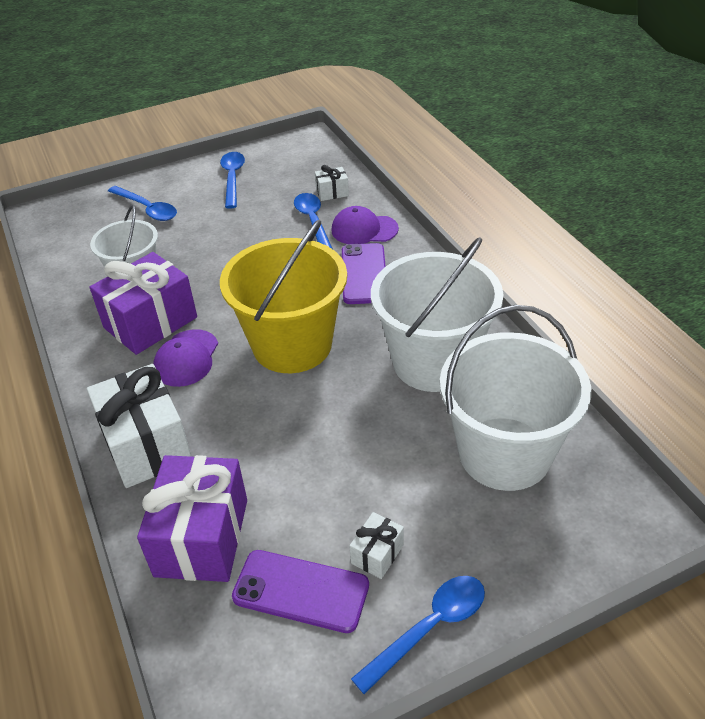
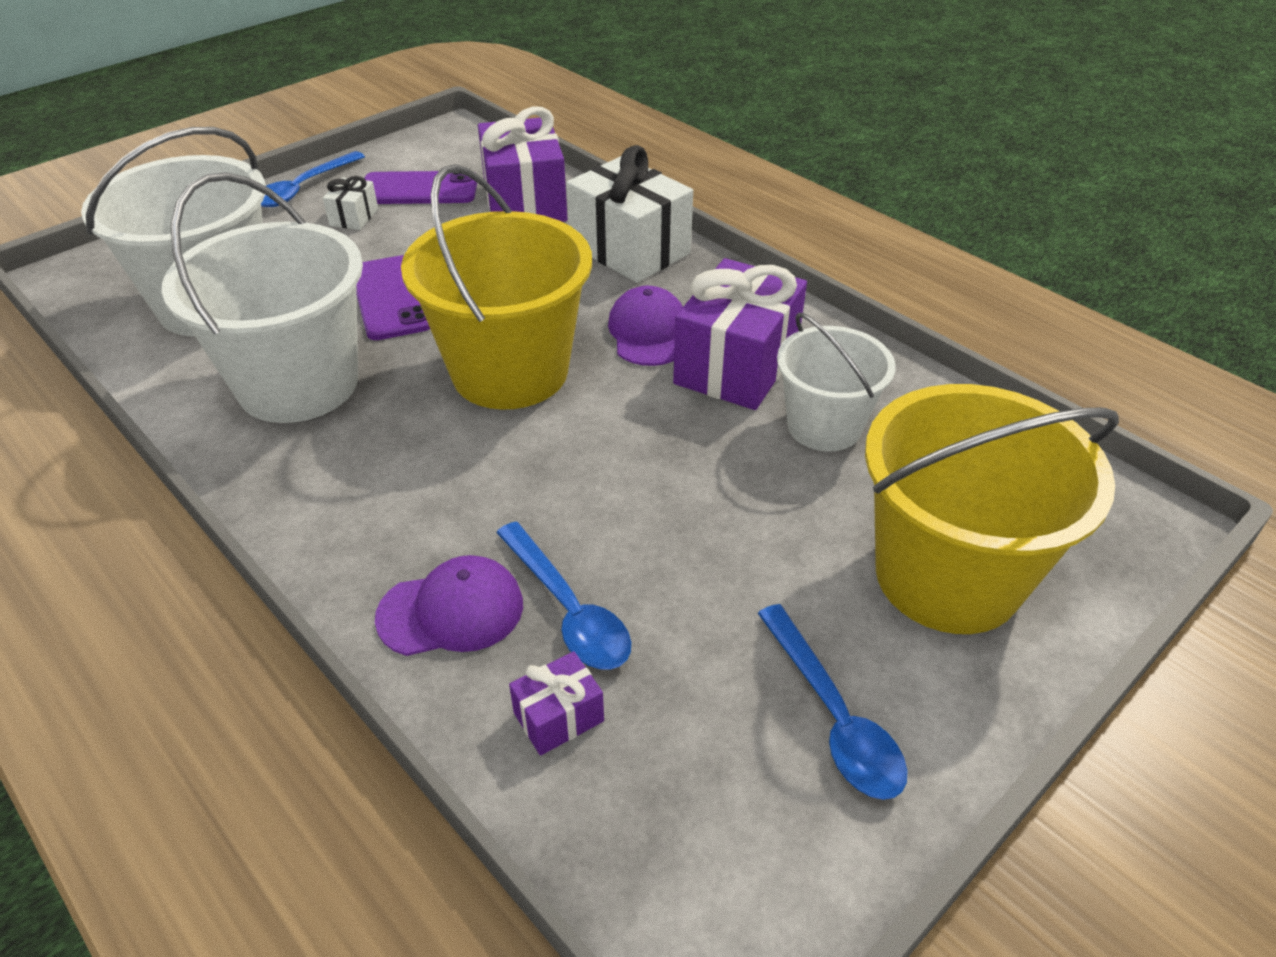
camera: 160 degrees right, 0 degrees up
blue spoon [108,186,177,221] -> yellow bucket [865,384,1119,634]
white gift [315,165,349,201] -> purple gift [509,651,604,756]
purple phone [342,243,386,304] -> purple phone moved to [356,255,430,340]

